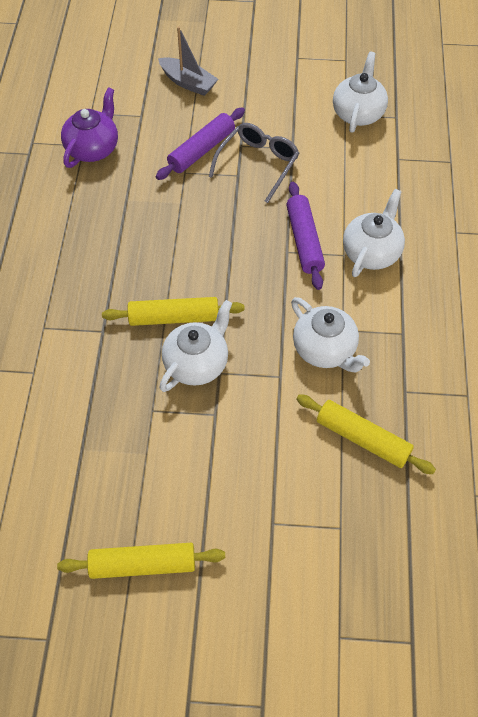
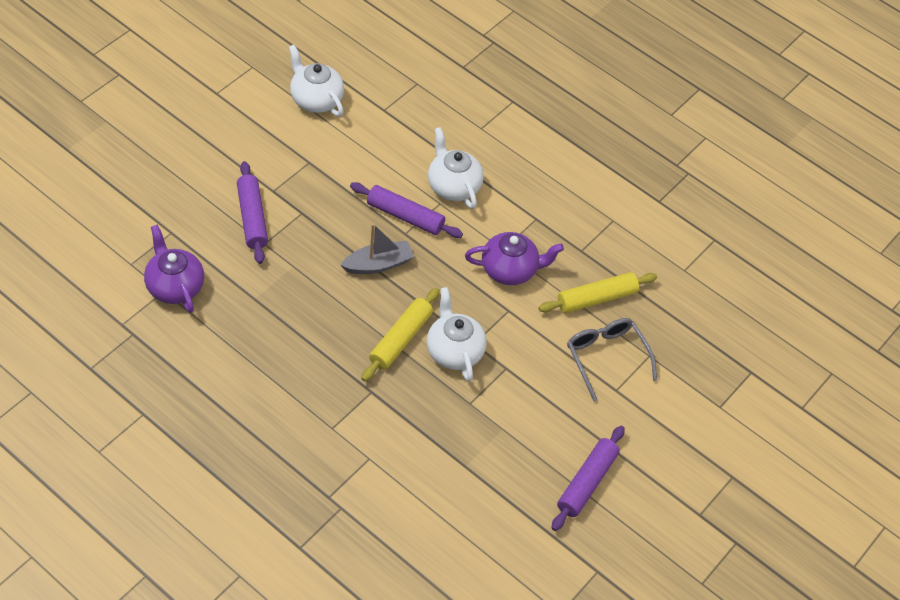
camera: 60 degrees left, 5 degrees down
yellow rolling pin [57,543,225,579] -> purple rolling pin [551,426,625,531]
grey boat [158,26,218,96] -> grey boat moved to [340,223,414,274]
grey glasses [209,123,299,203] -> grey glasses moved to [567,318,657,402]
white teapot [291,297,370,372] -> purple teapot [465,232,564,285]

